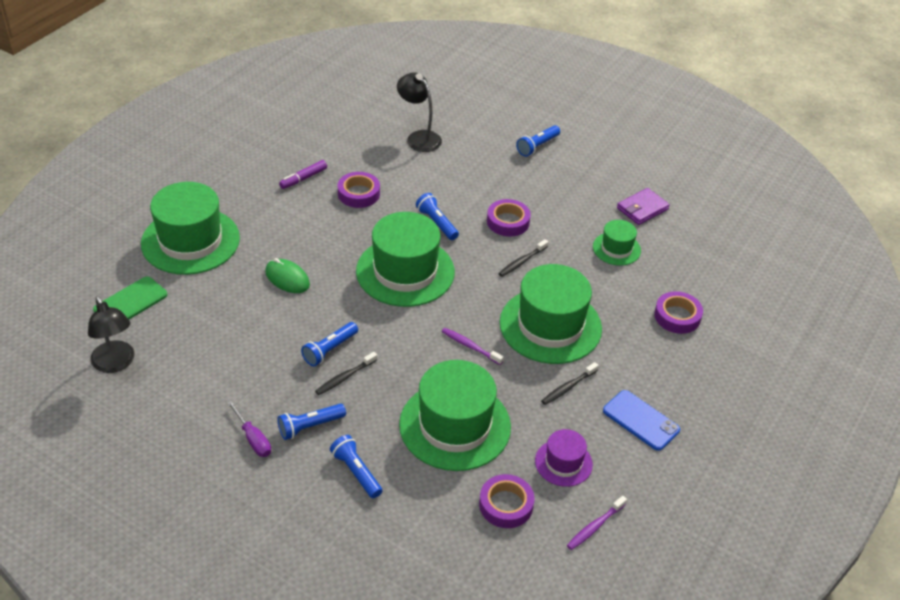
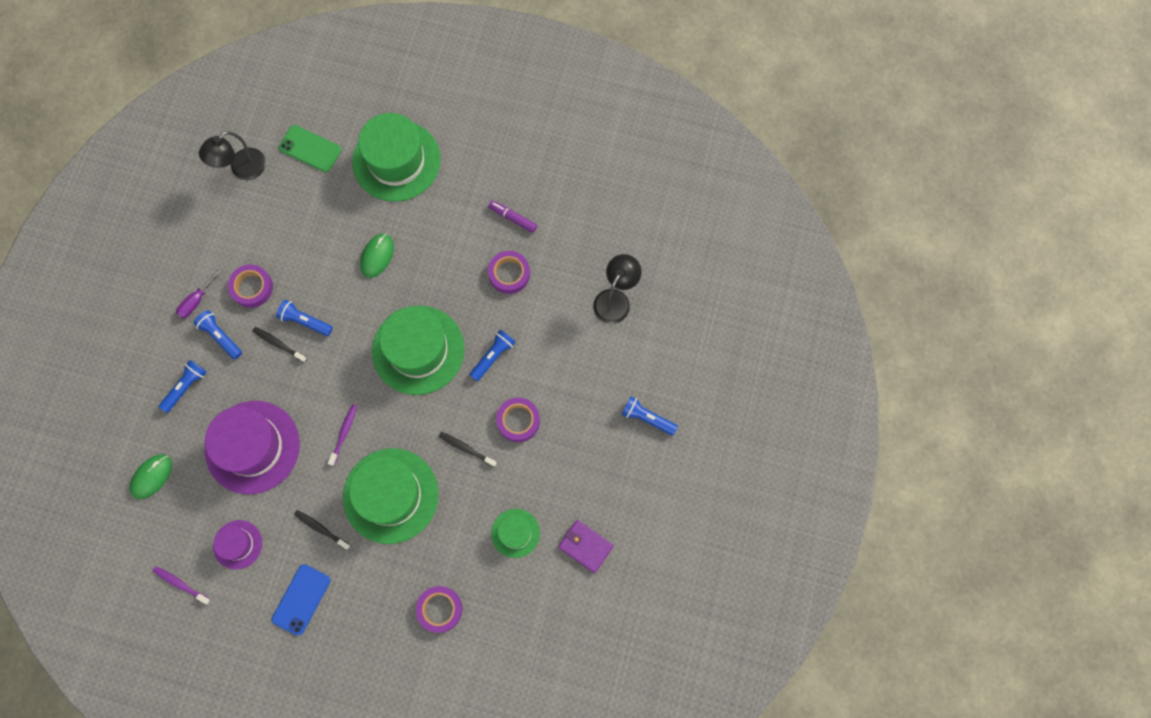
camera: 75 degrees right, 30 degrees up
green hat [399,360,511,471] -> purple hat [205,401,300,494]
purple tape [479,474,534,528] -> purple tape moved to [228,264,273,308]
none -> green mouse [129,455,172,499]

